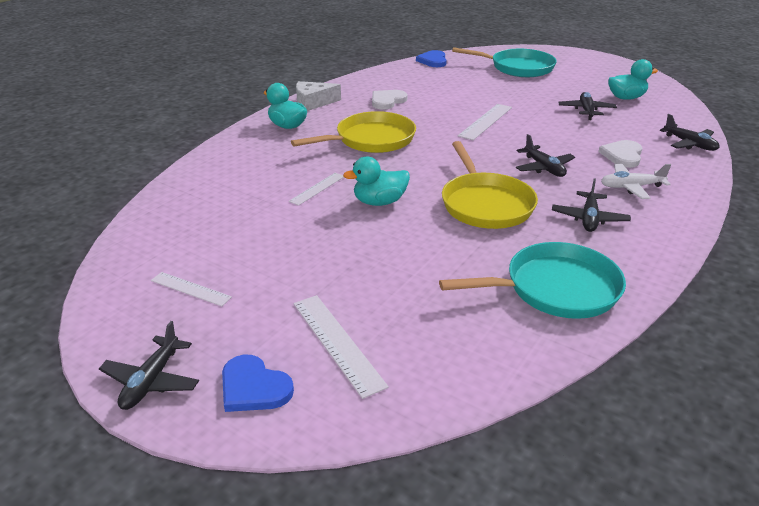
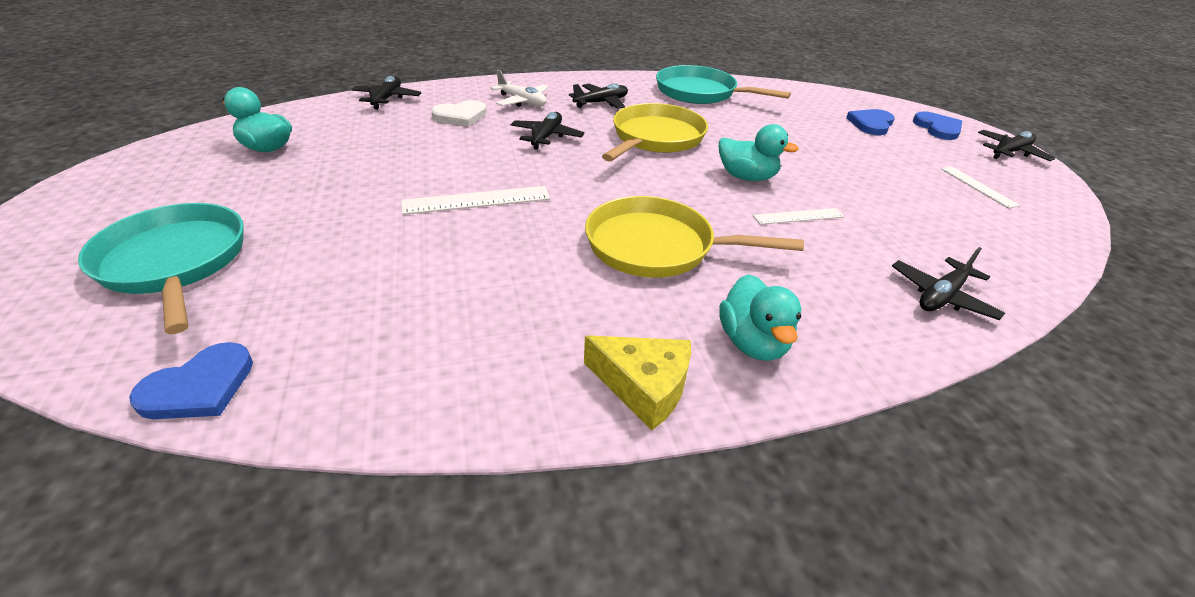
camera: 140 degrees left, 5 degrees up
white ruler [294,295,389,399] -> blue heart [846,109,895,135]
white cheese [296,81,341,111] -> yellow cheese [584,336,691,430]
white heart [372,90,408,110] -> none
black plane [558,92,617,120] -> black plane moved to [892,247,1005,320]

